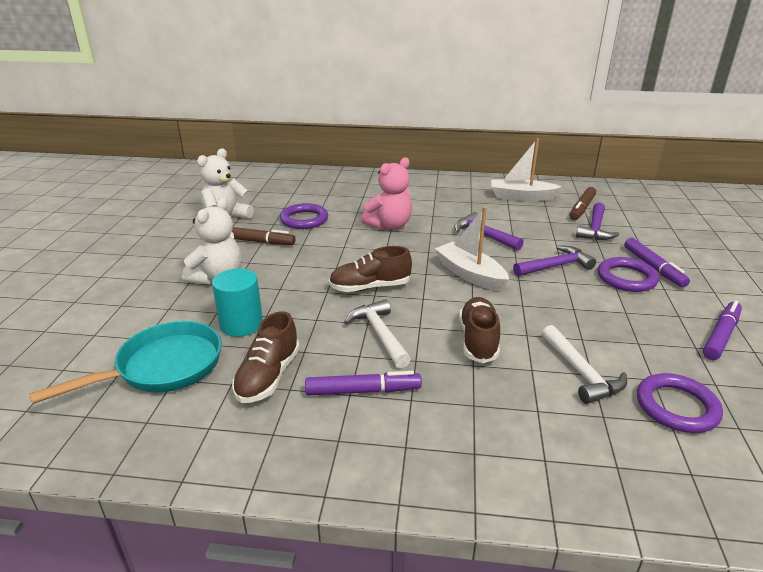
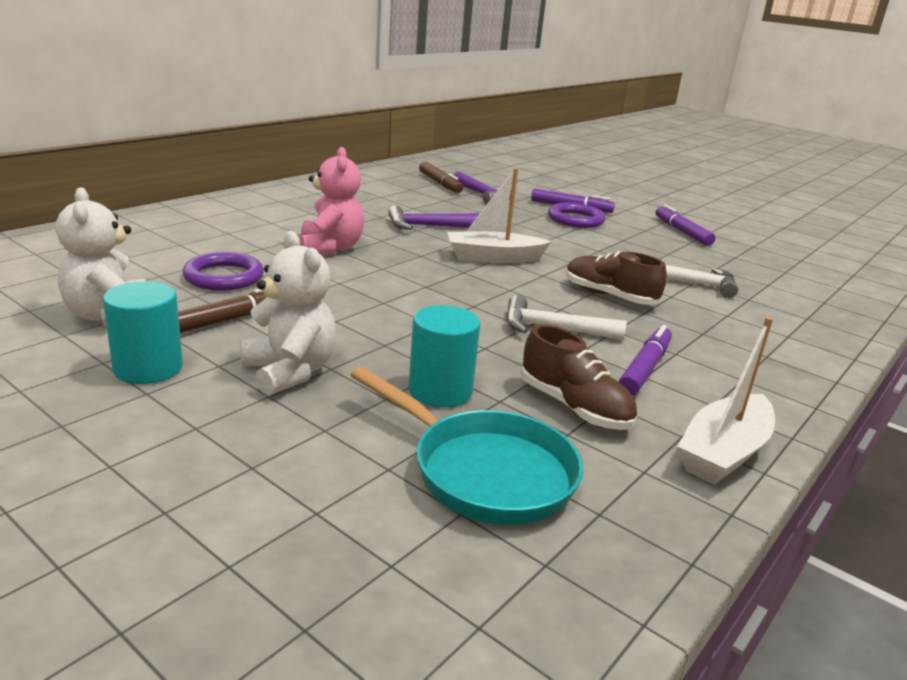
camera: 60 degrees left, 5 degrees down
turquoise pan [29,321,221,404] -> turquoise pan turned 135 degrees clockwise [351,367,583,525]
brown shoe [329,246,412,292] -> none
white boat [491,138,562,201] -> white boat moved to [677,317,775,485]
purple hammer [513,246,596,277] -> none
purple ring [637,373,723,433] -> none
none -> turquoise cylinder [103,281,183,384]

